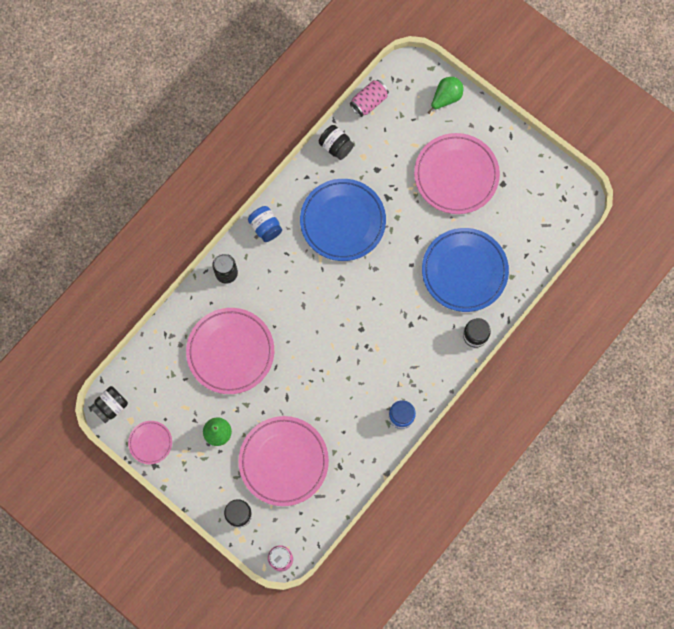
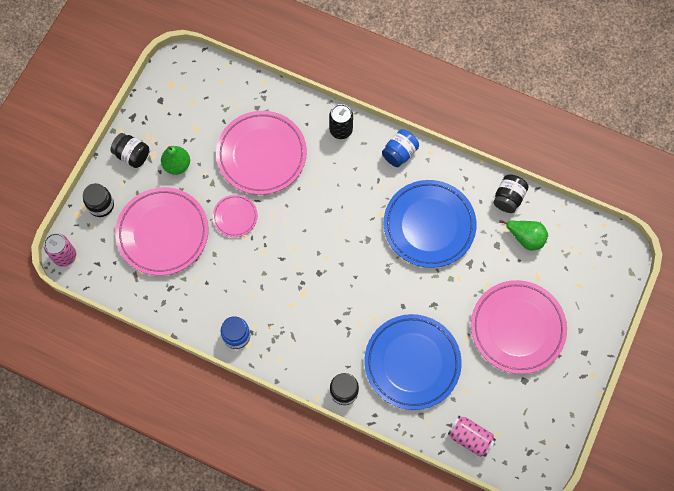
camera: 75 degrees right, 5 degrees down
black jar [90,386,128,423] -> black jar moved to [110,133,149,168]
pink plate [128,421,172,464] -> pink plate moved to [212,195,258,237]
pink can [350,80,389,117] -> pink can moved to [448,416,496,457]
green pear [428,77,464,114] -> green pear moved to [499,220,548,250]

